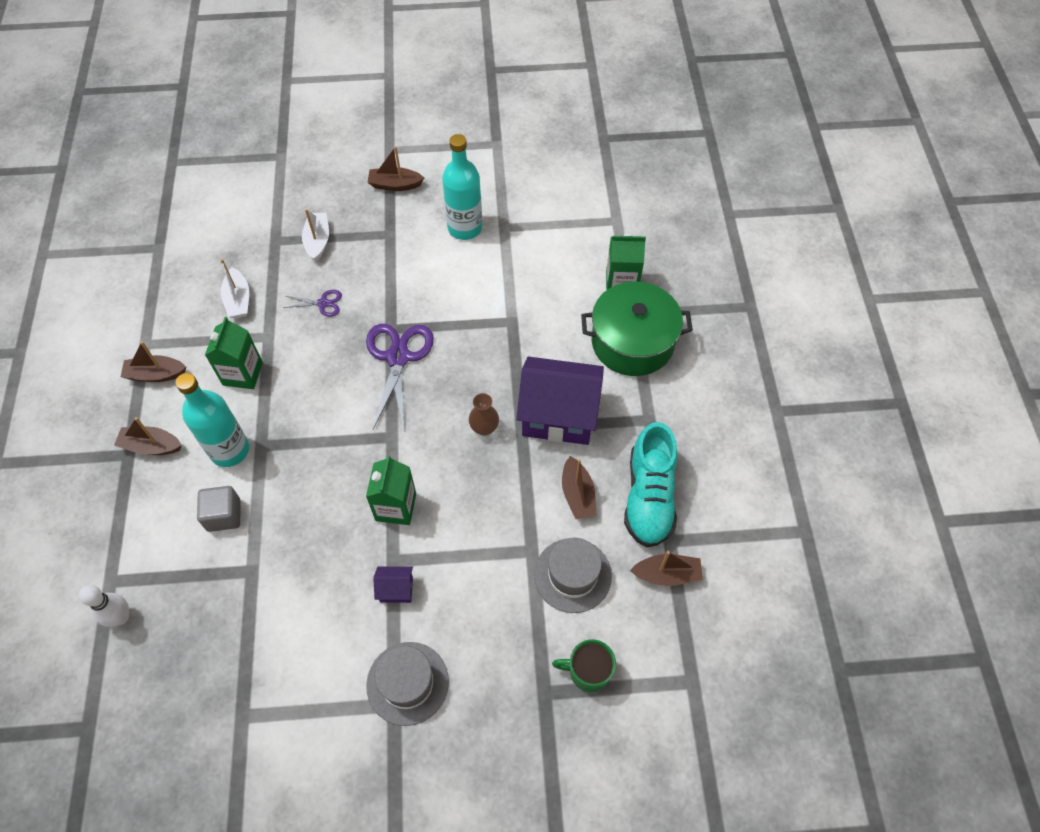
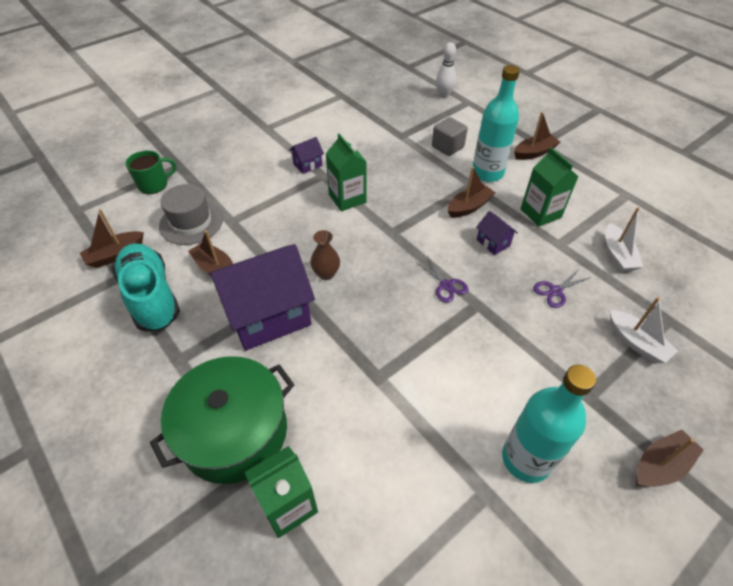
camera: 145 degrees right, 10 degrees down
brown boat [121,341,186,382] -> brown boat moved to [448,167,495,218]
white boat [220,259,249,319] -> white boat turned 135 degrees counterclockwise [606,207,643,272]
purple scissors [366,324,434,429] -> purple scissors [416,257,468,303], size x0.49
grey hat [366,642,449,726] -> none
none -> purple house [476,211,518,255]

